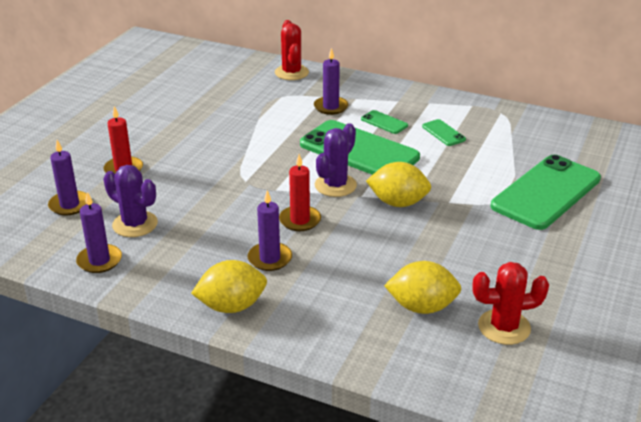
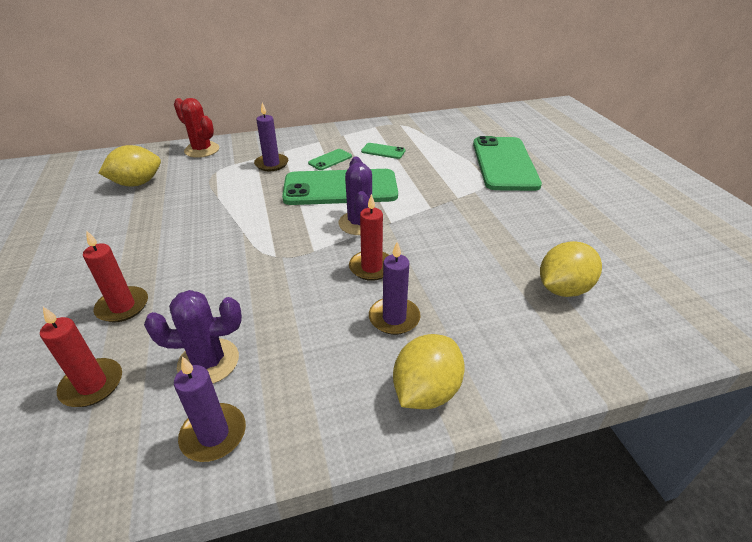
camera: 40 degrees left, 5 degrees up
purple candle [48,140,87,215] -> red candle [40,307,122,407]
green phone [361,110,408,134] -> green phone turned 45 degrees counterclockwise [308,149,352,170]
yellow lemon [366,162,431,207] -> yellow lemon moved to [98,145,161,186]
red cactus [472,262,549,345] -> none

